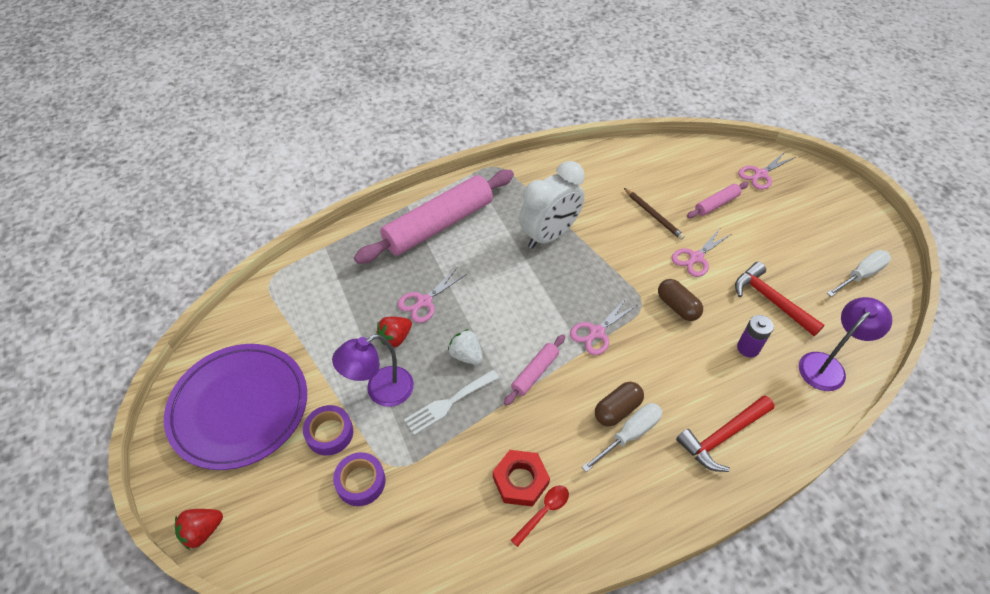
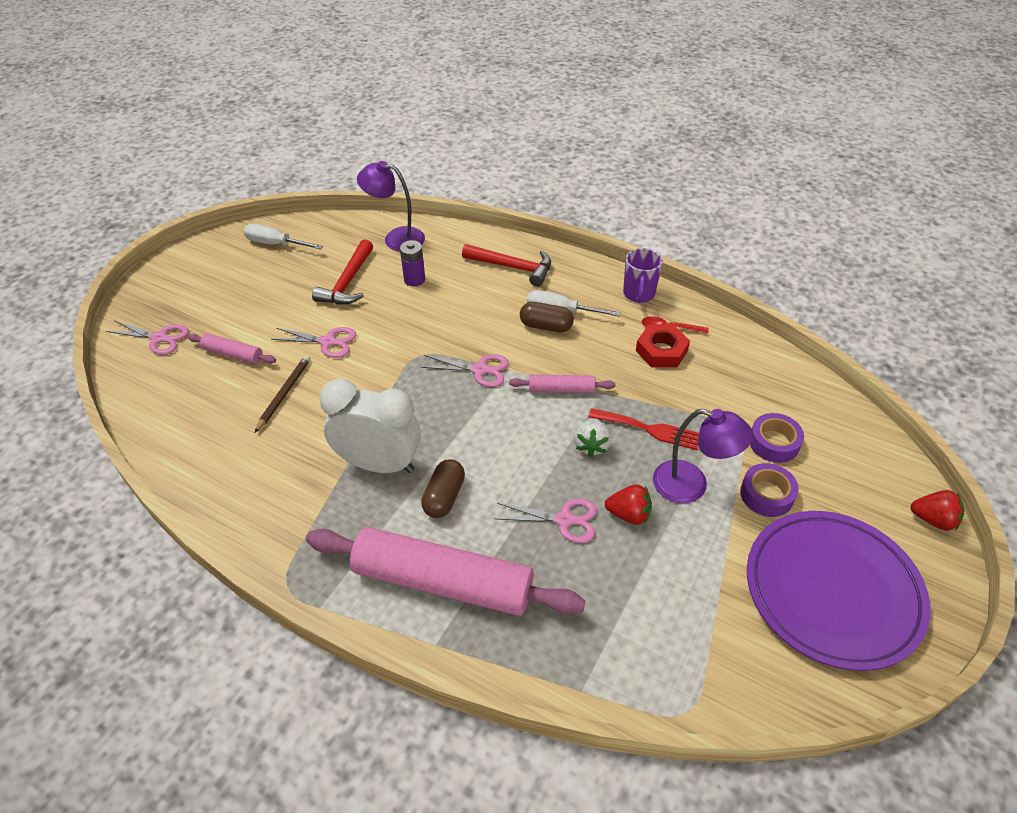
camera: 125 degrees left, 5 degrees down
white fork [404,370,499,435] -> red fork [588,408,699,450]
brown capsule [658,279,703,321] -> brown capsule moved to [421,459,465,518]
none -> purple mug [623,248,663,303]

